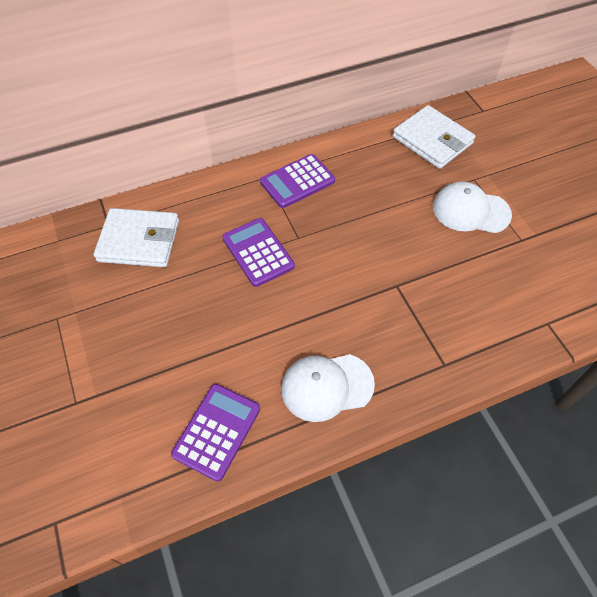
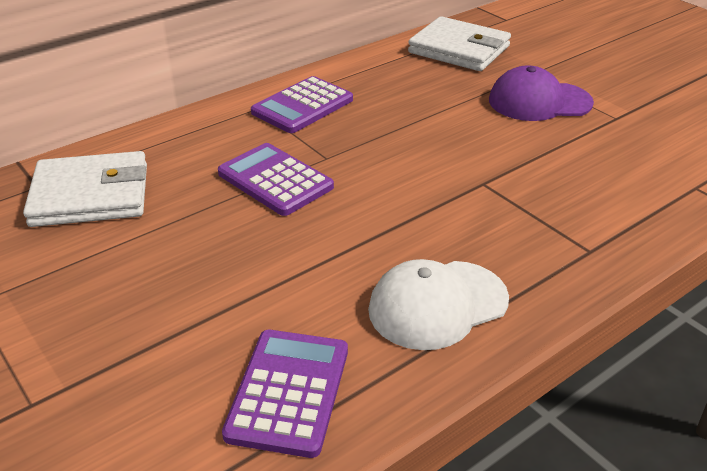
camera: 15 degrees left, 20 degrees down
white cap [433,182,512,233] -> purple cap [489,66,594,121]

